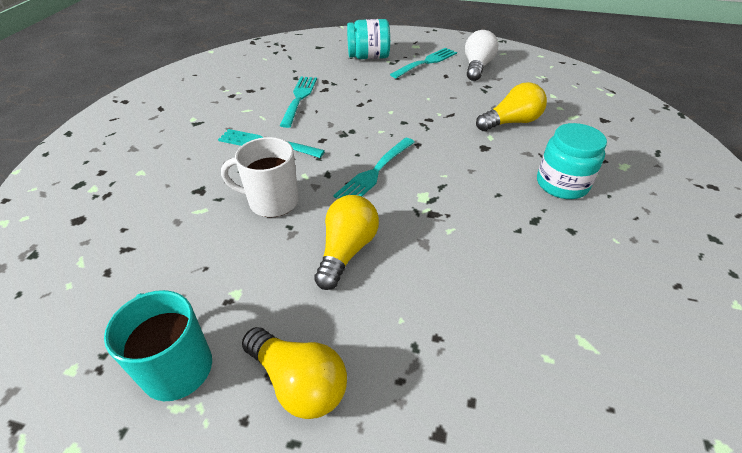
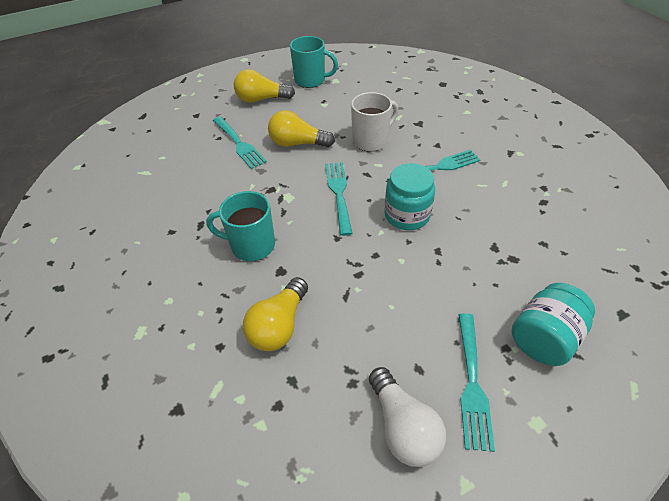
camera: 140 degrees right, 5 degrees up
turquoise fork [280,77,317,128] -> turquoise fork moved to [213,117,267,169]
yellow light bulb [314,195,379,290] -> yellow light bulb turned 120 degrees clockwise [268,110,335,147]
turquoise jar [537,123,607,199] -> turquoise jar moved to [384,163,435,230]
none -> turquoise mug [206,191,275,261]

